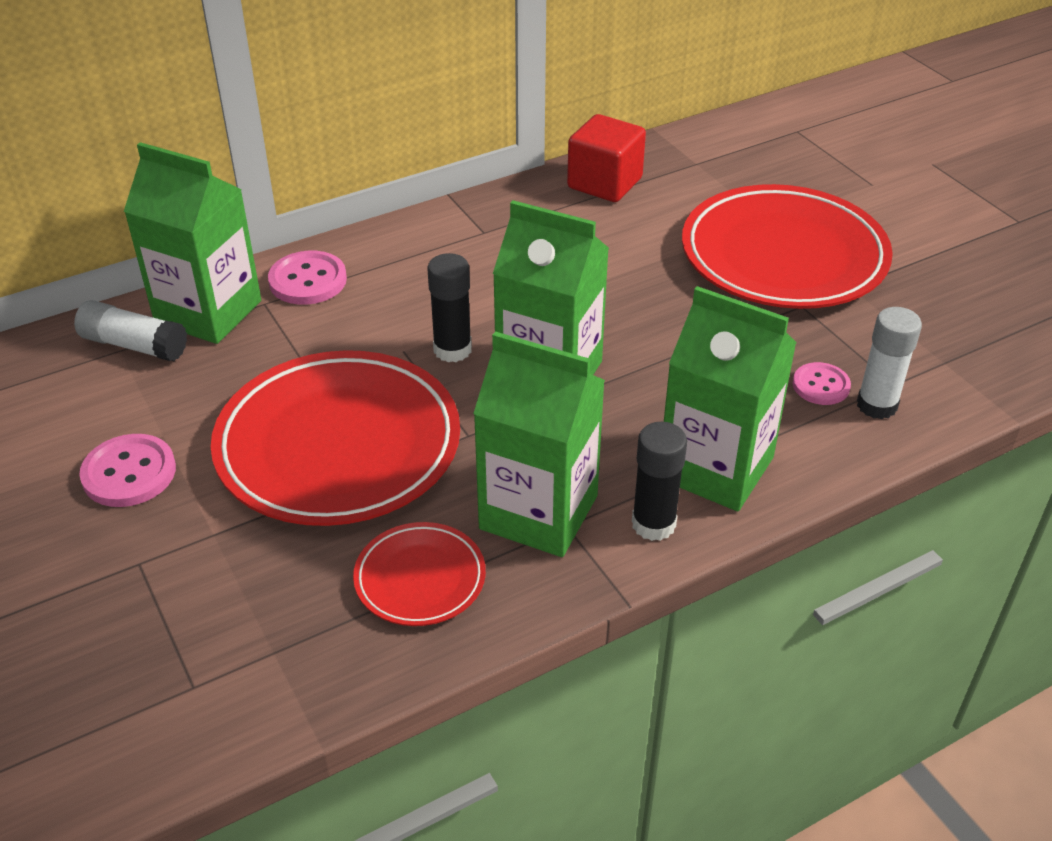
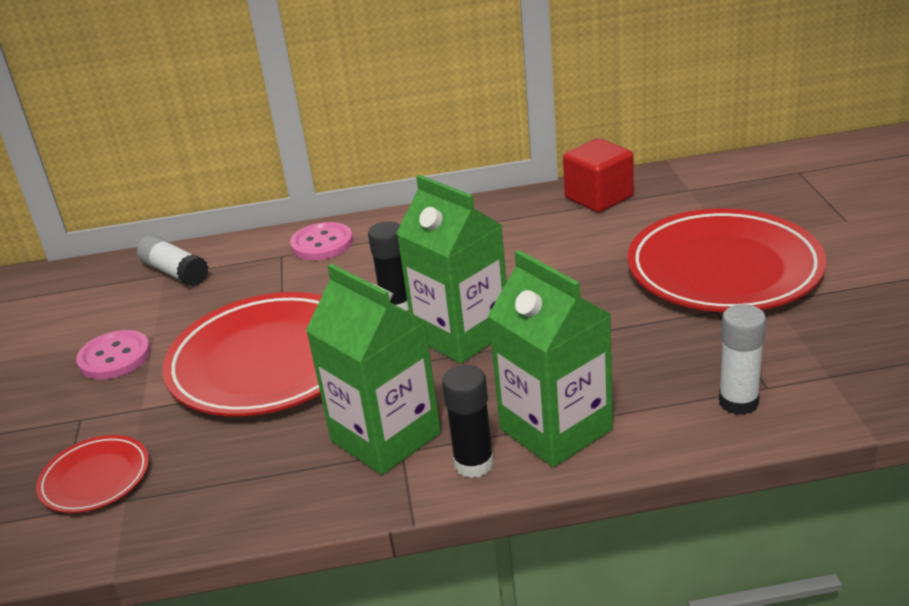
camera: 25 degrees right, 10 degrees down
green carton [124,142,261,344] -> none
red plate [353,522,486,626] -> red plate moved to [36,435,149,513]
pink button [792,362,851,405] -> none

